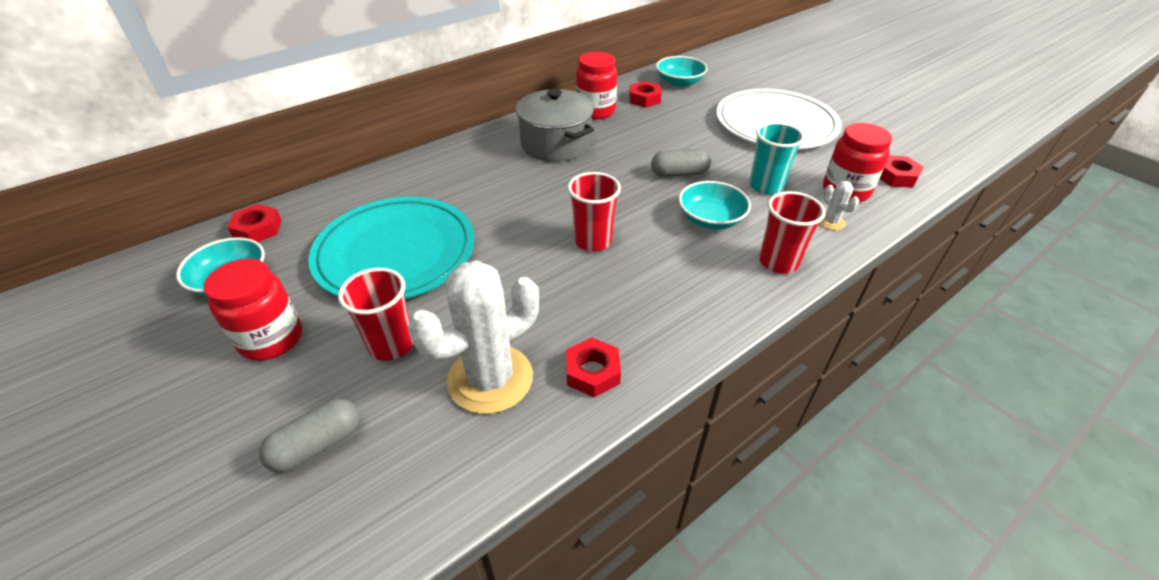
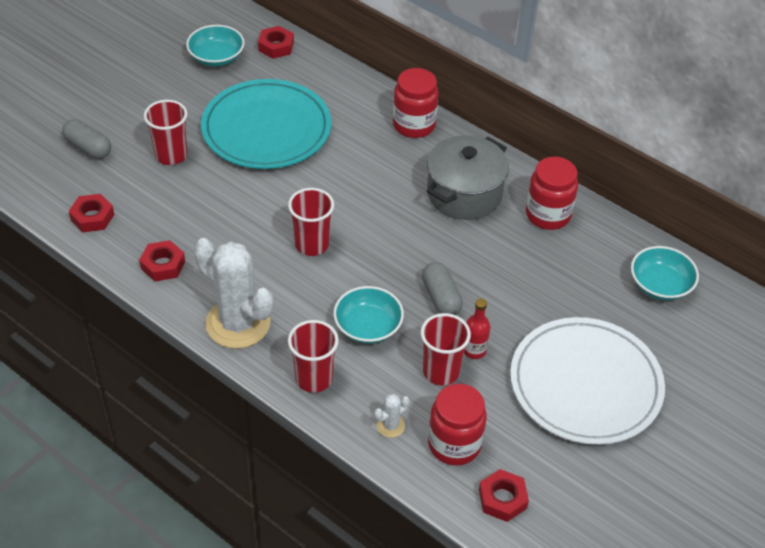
camera: 75 degrees right, 5 degrees up
red jar [204,259,302,361] -> red jar moved to [393,68,439,138]
white cactus [408,260,539,414] -> white cactus moved to [194,238,273,349]
red nut [629,81,662,107] -> red nut moved to [69,194,114,232]
turquoise cup [749,122,804,195] -> red cup [421,313,471,385]
none -> red bottle [464,299,490,359]

